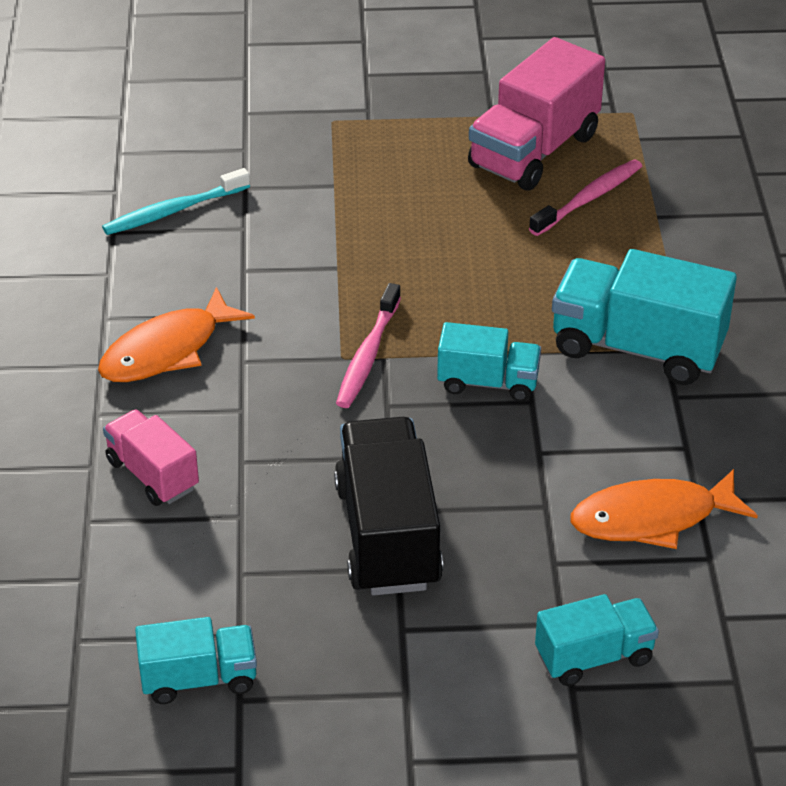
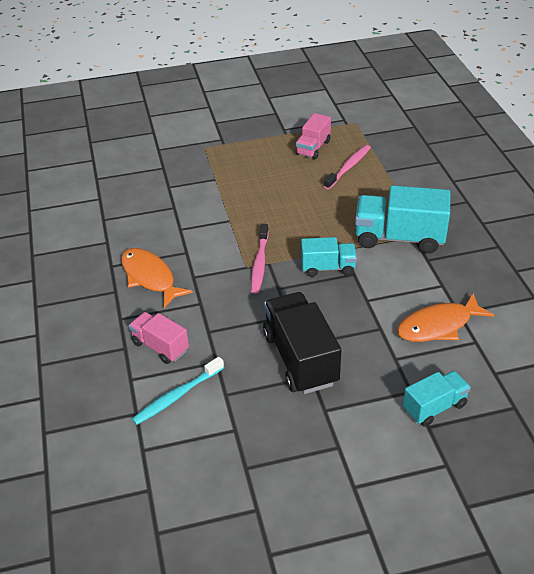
camera: 10 degrees left, 0 degrees up
orange fish [98,287,255,382] -> orange fish turned 105 degrees clockwise [121,248,193,308]
turquoise toothbrush [102,168,250,235] -> turquoise toothbrush moved to [132,357,224,425]
turquoise truck [135,617,257,704] -> none
pink truck [468,37,605,190] -> pink truck [295,113,331,159], size x0.58

